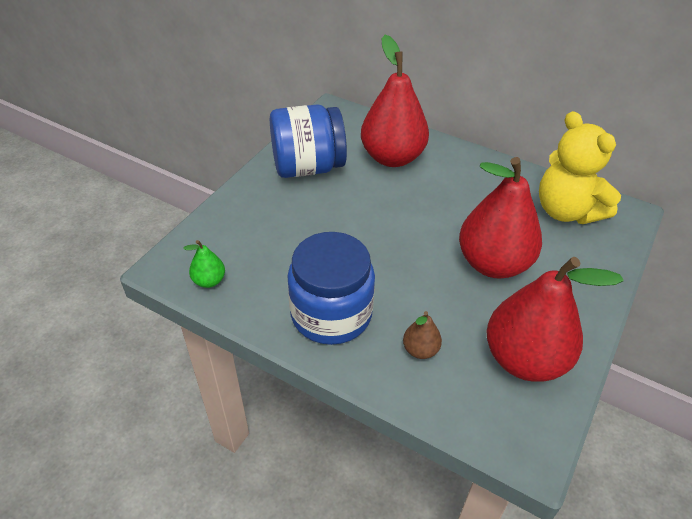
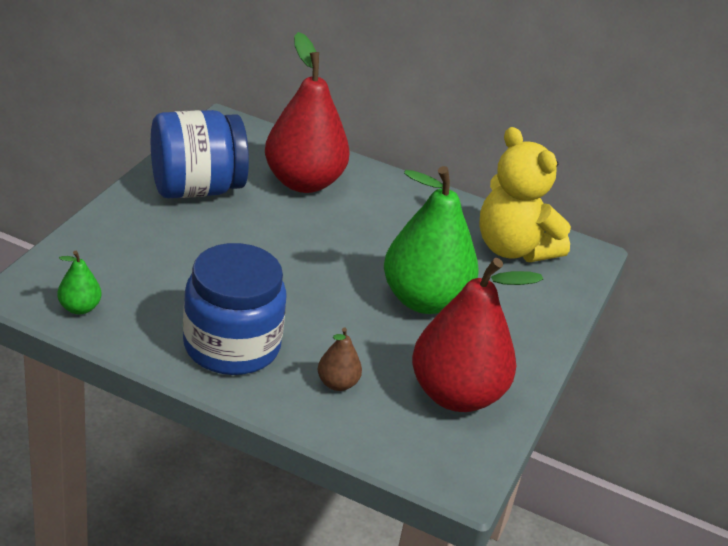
camera: 10 degrees left, 10 degrees down
red pear [459,157,542,279] -> green pear [384,166,478,314]

